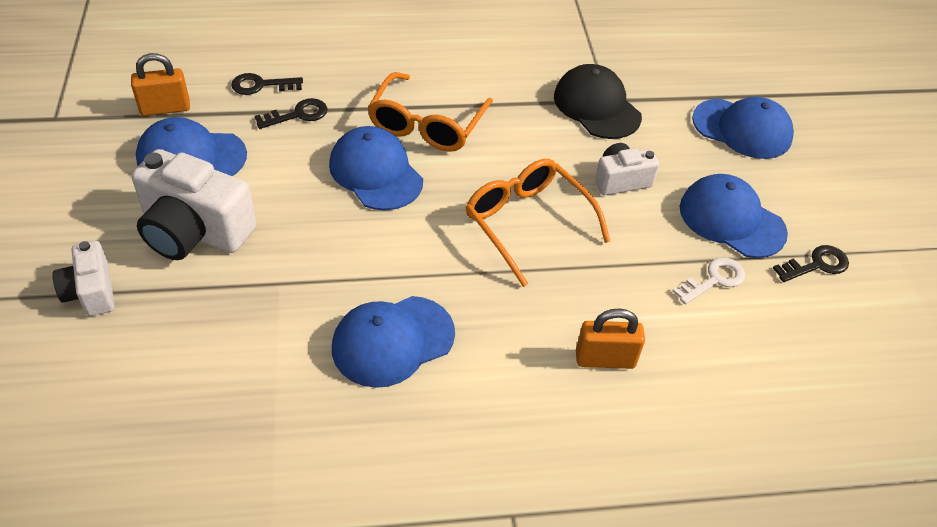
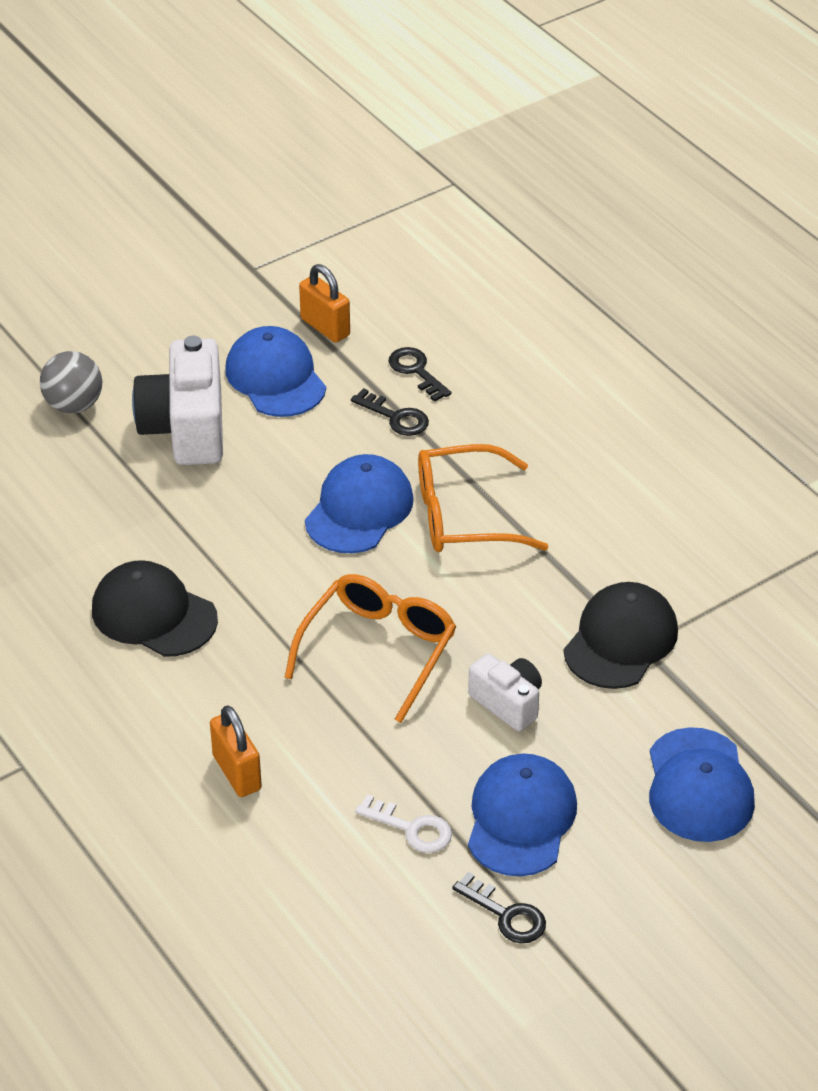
camera: 65 degrees right, 5 degrees down
white camera [52,241,114,316] -> grey ball [40,351,102,413]
blue cap [332,296,455,388] -> black cap [92,560,218,657]

